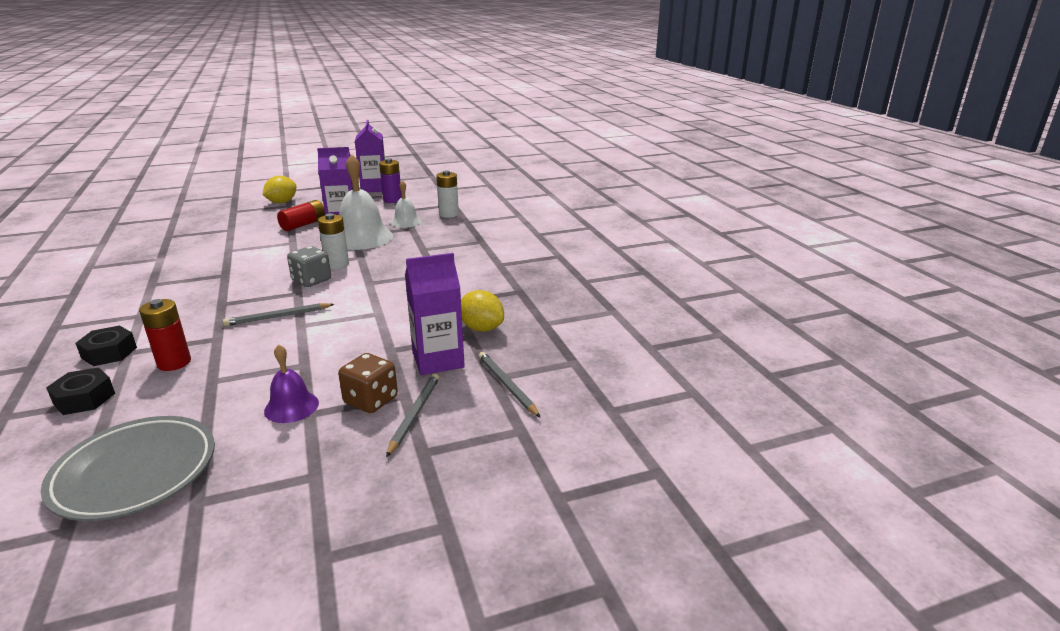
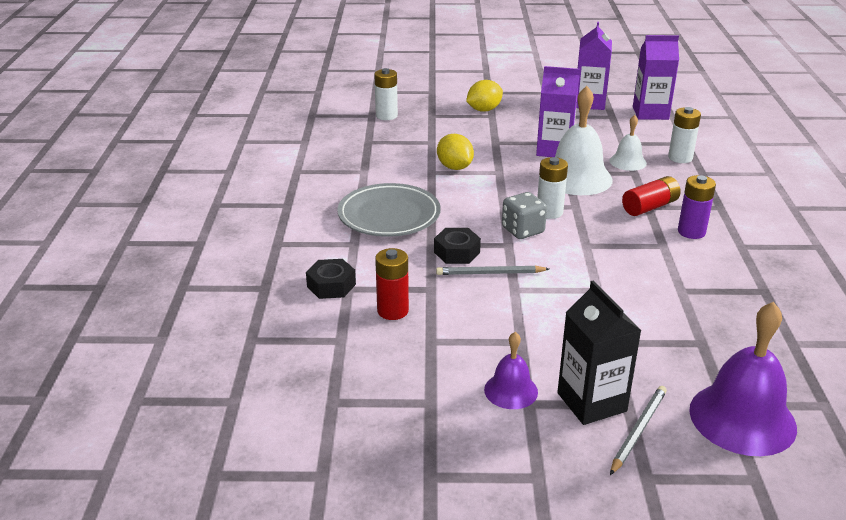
camera: 20 degrees right, 5 degrees up
grey plate [41,416,215,521] -> grey plate moved to [337,183,441,237]
black nut [46,367,115,415] -> black nut moved to [434,228,481,264]
red battery [277,200,325,231] -> red battery moved to [622,176,681,216]
brown dice [338,353,398,413] -> black carton [557,281,642,425]
purple battery [379,158,402,203] -> purple battery moved to [678,175,716,239]
purple carton [405,253,465,375] -> purple carton moved to [633,35,679,120]
yellow lemon [461,290,504,332] -> yellow lemon moved to [437,134,474,170]
grey pencil [479,352,541,418] -> purple bell [689,302,797,456]
none -> white battery [374,68,398,120]

